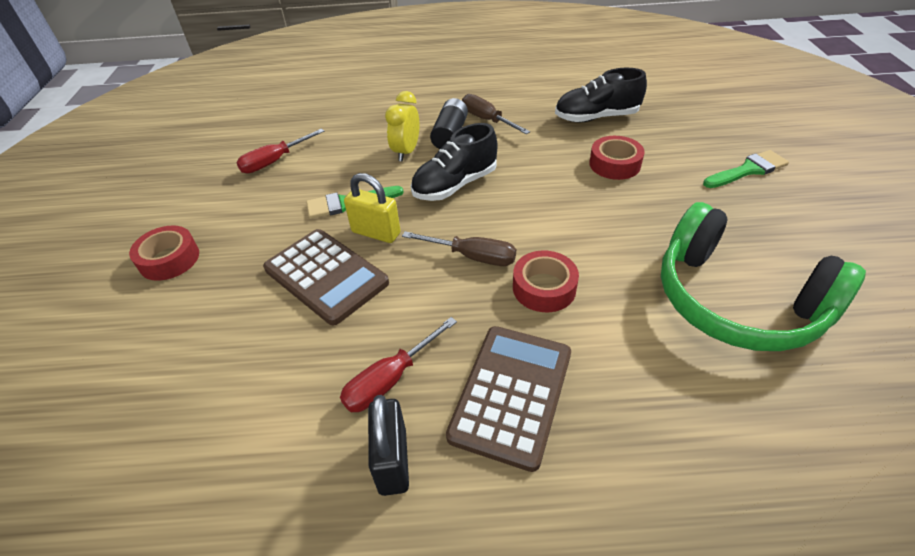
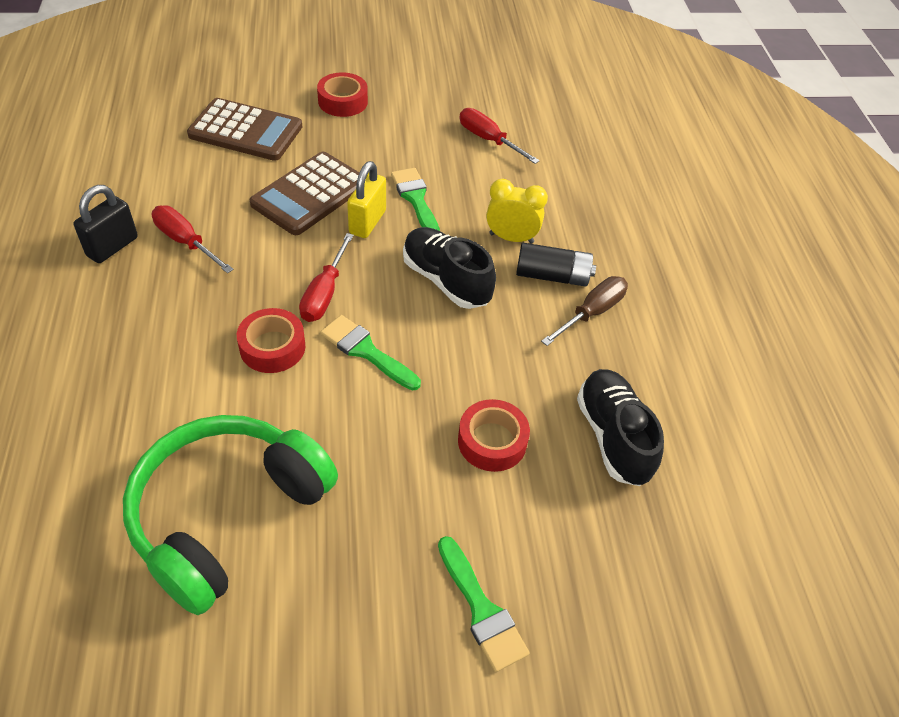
camera: 80 degrees right, 5 degrees up
black padlock [368,395,409,496] -> black padlock turned 45 degrees counterclockwise [73,185,138,263]
brown screwdriver [402,231,516,266] -> red screwdriver [299,233,354,322]
brown calculator [446,326,571,472] -> brown calculator moved to [187,98,302,161]
none -> green brush [320,315,421,391]

